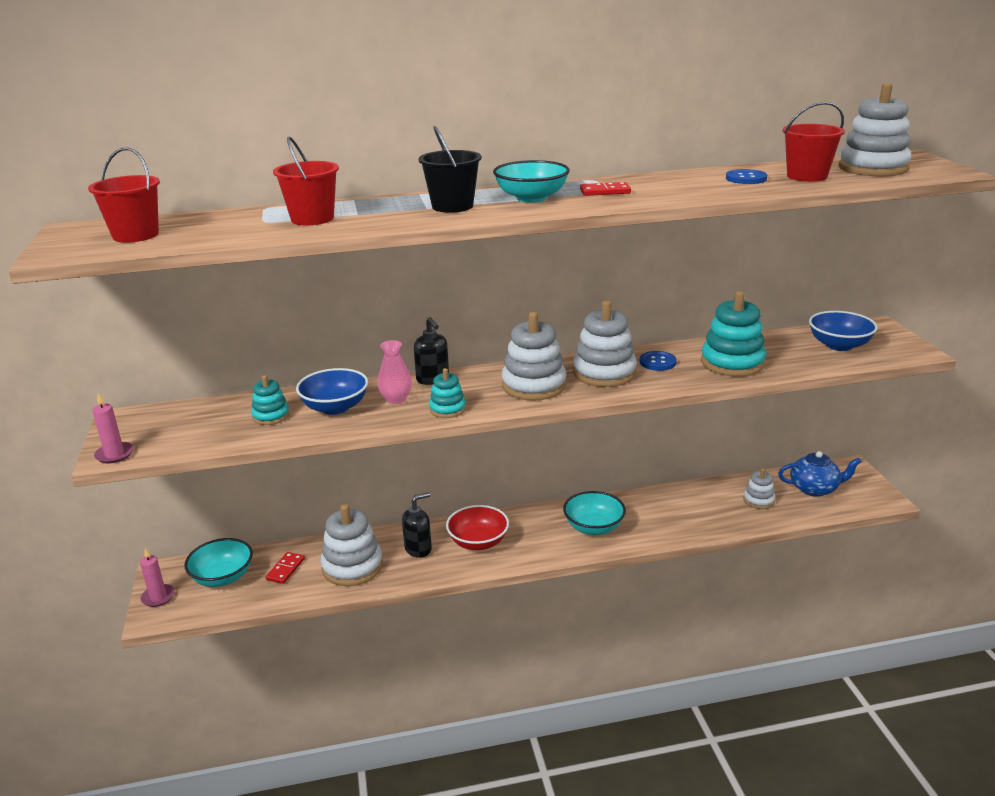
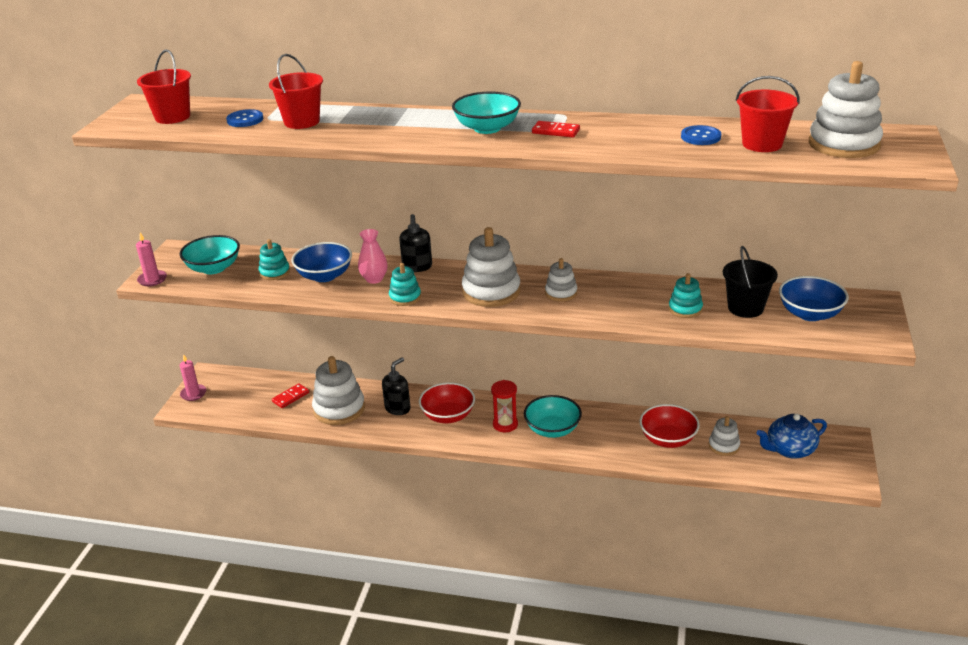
camera: 25 degrees right, 5 degrees up
turquoise bowl [184,538,253,587] -> turquoise bowl moved to [179,235,240,274]
black soap dispenser [402,492,432,558] -> black soap dispenser turned 45 degrees counterclockwise [382,357,410,415]
black bucket [418,126,482,213] -> black bucket moved to [723,246,778,318]
white stacking toy [573,300,637,387] -> white stacking toy [545,258,577,302], size x0.55
blue button [640,351,677,371] -> blue button moved to [226,109,263,127]
turquoise stacking toy [701,291,766,377] -> turquoise stacking toy [669,273,703,318], size x0.55
blue teapot [778,451,862,497] -> blue teapot turned 135 degrees clockwise [756,414,827,459]
none -> red hourglass [491,380,518,432]
none -> red bowl [639,404,700,448]

